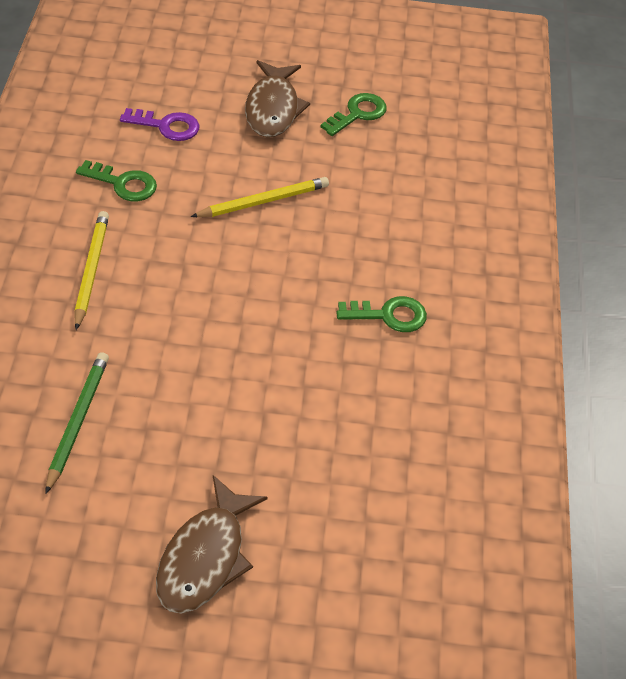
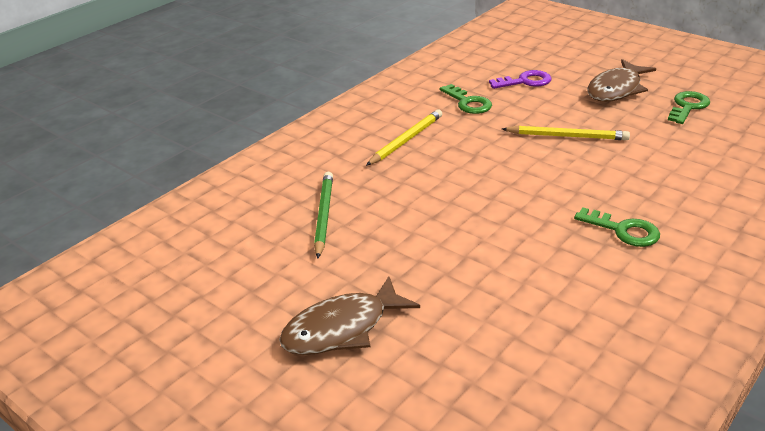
camera: 40 degrees right, 15 degrees down
green pencil [45,352,109,494] -> green pencil turned 45 degrees counterclockwise [314,172,333,259]
purple key [120,108,199,141] -> purple key turned 60 degrees counterclockwise [489,70,551,89]
green key [321,93,387,136] -> green key turned 45 degrees counterclockwise [668,91,710,124]

